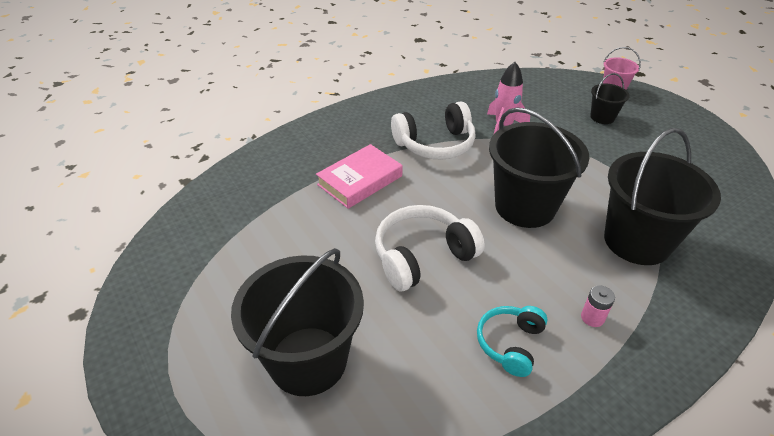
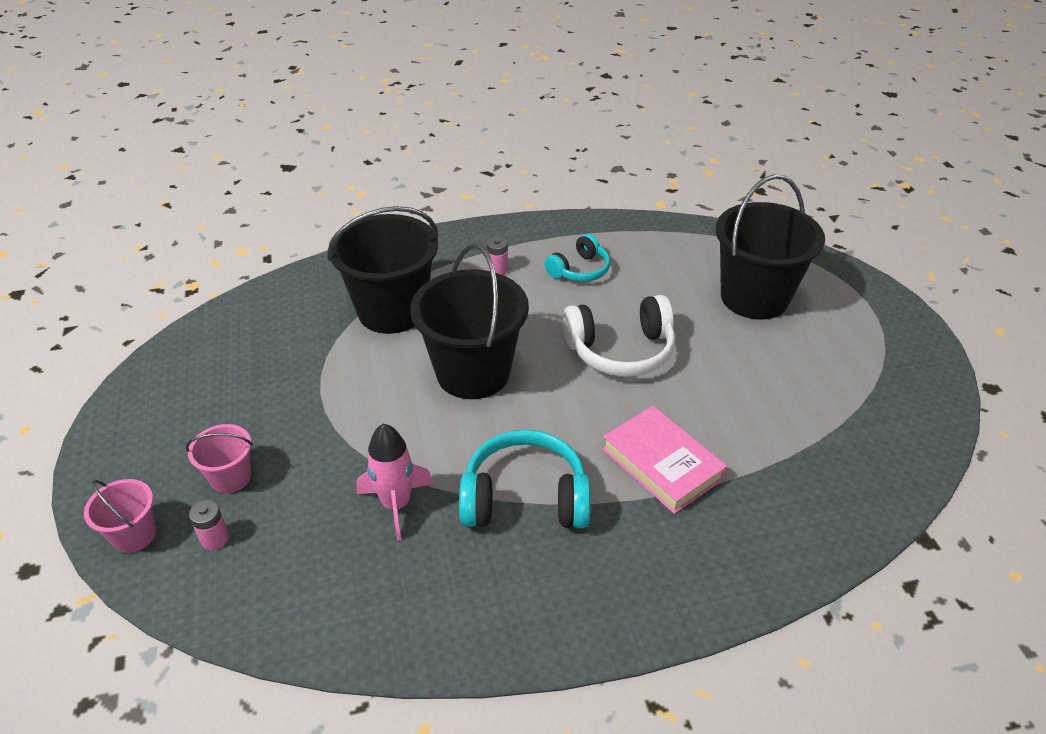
camera: 160 degrees left, 0 degrees up
pink book [316,144,403,209] -> pink book turned 75 degrees clockwise [602,406,727,514]
white headphones [391,101,476,160] -> turquoise headphones [459,430,591,528]
black bucket [590,73,630,124] -> pink bucket [186,424,253,493]
none -> pink battery [189,500,229,550]

